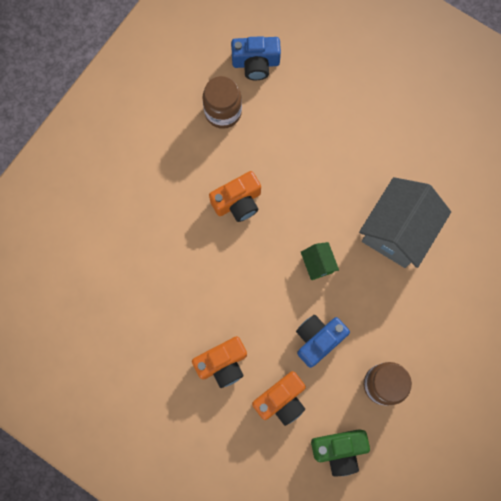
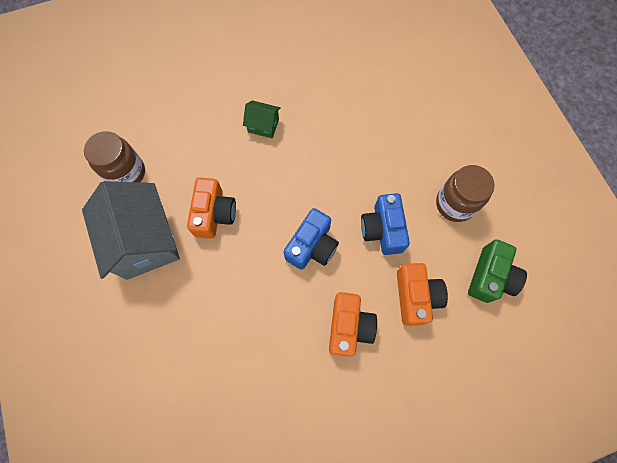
camera: 55 degrees left, 5 degrees down
blue camera [231,36,281,80] -> blue camera moved to [284,208,339,270]
green house [301,242,339,280] -> green house moved to [243,100,281,138]
grey house [359,177,451,268] -> grey house moved to [82,181,180,280]

